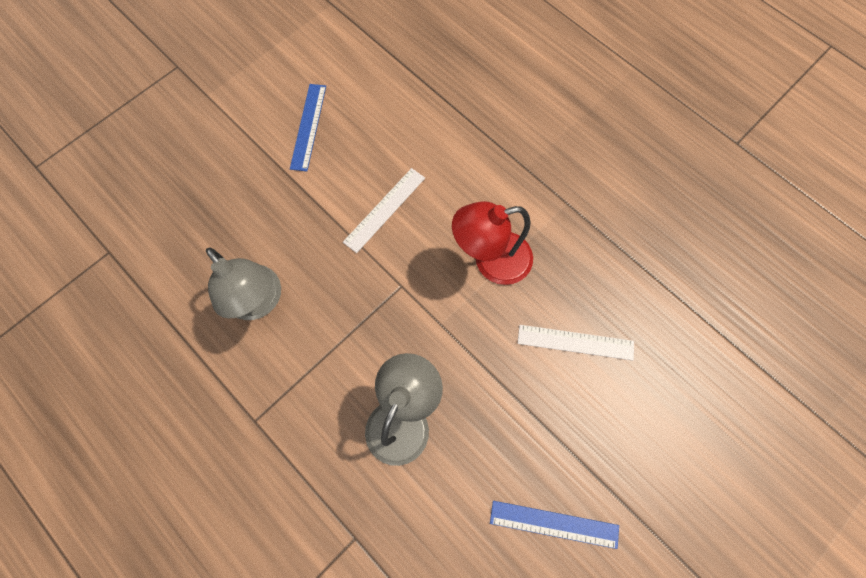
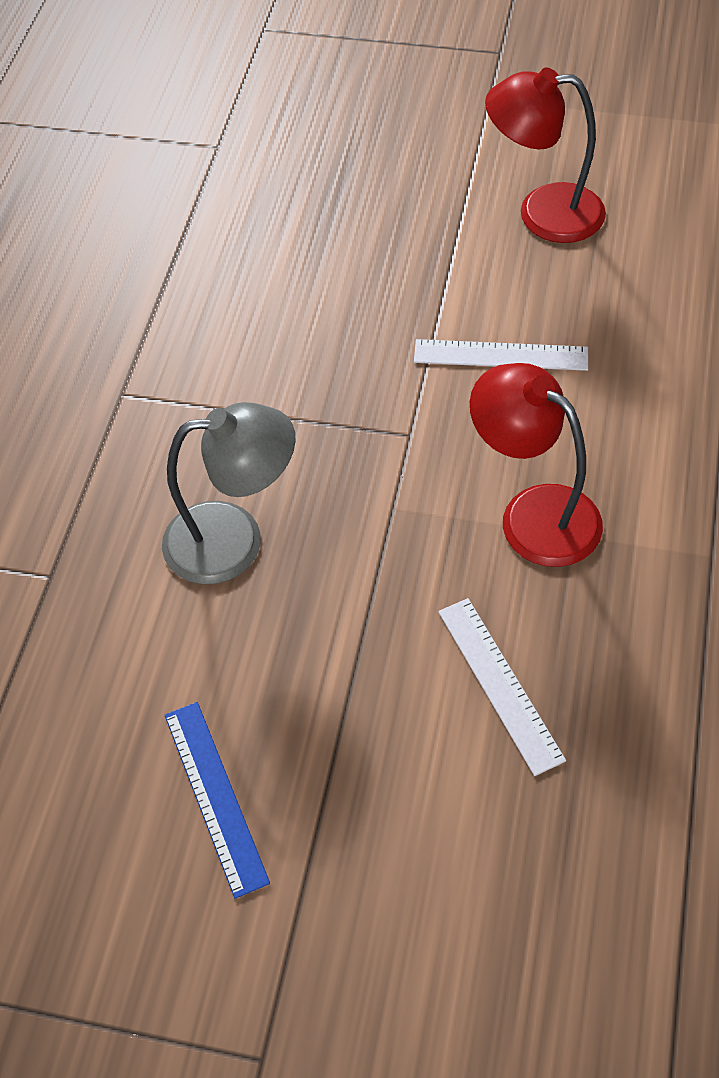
camera: 60 degrees right, 15 degrees down
grey lamp [206,248,281,320] -> none
blue ruler [290,84,326,171] -> red lamp [485,68,606,243]

